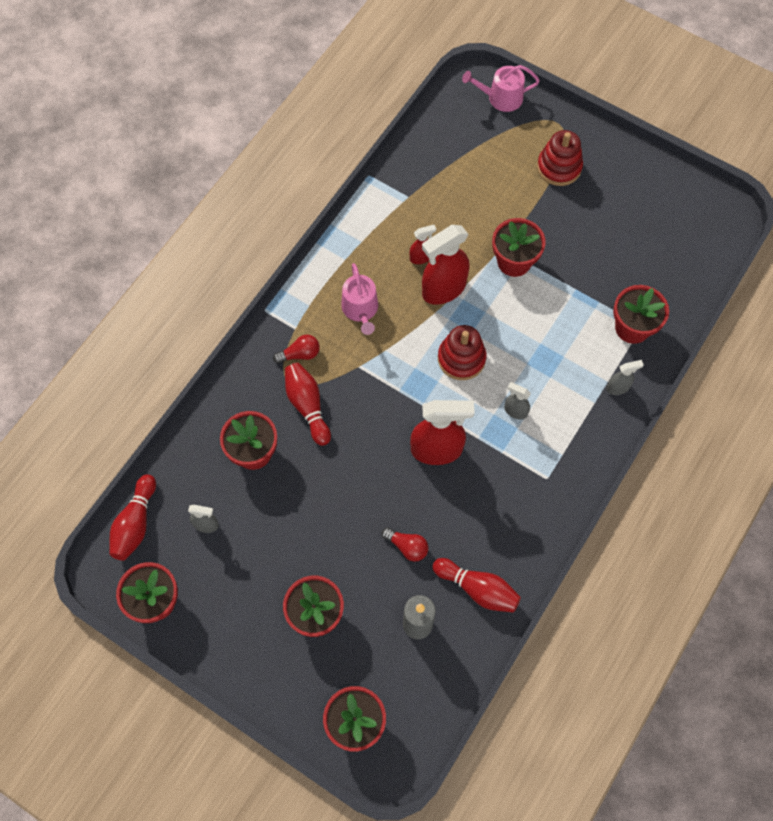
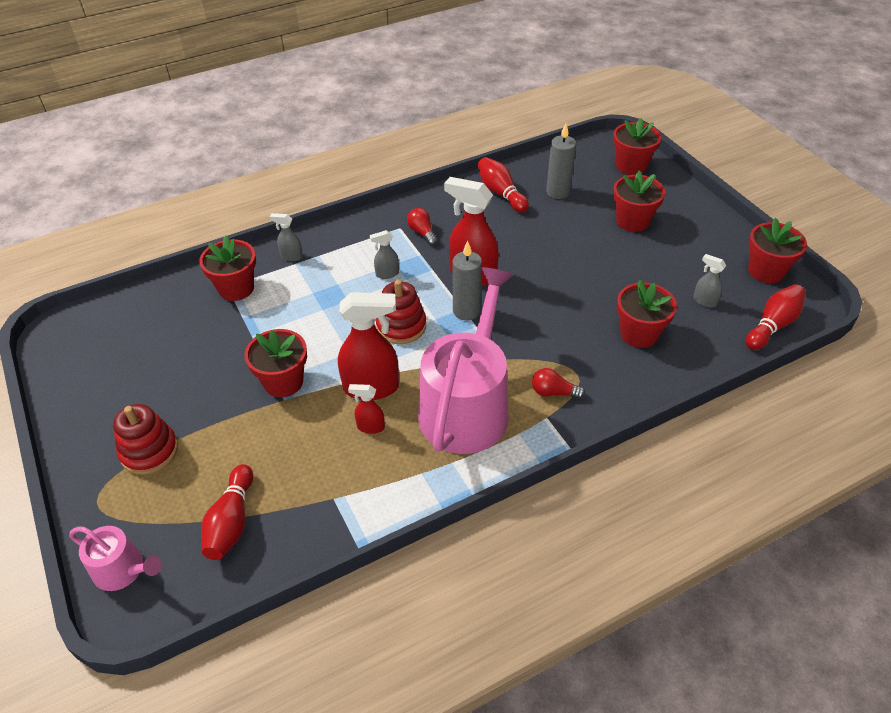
camera: 150 degrees left, 20 degrees down
red bowling pin [285,363,331,446] -> red bowling pin moved to [201,464,253,560]
pink watering can [341,263,378,335] -> pink watering can [418,267,513,454], size x2.08
red light bulb [382,527,429,562] -> red light bulb moved to [407,208,437,245]
grey spray bottle [504,382,531,420] -> grey spray bottle turned 105 degrees clockwise [370,230,399,279]
none -> grey candle [452,240,482,320]

